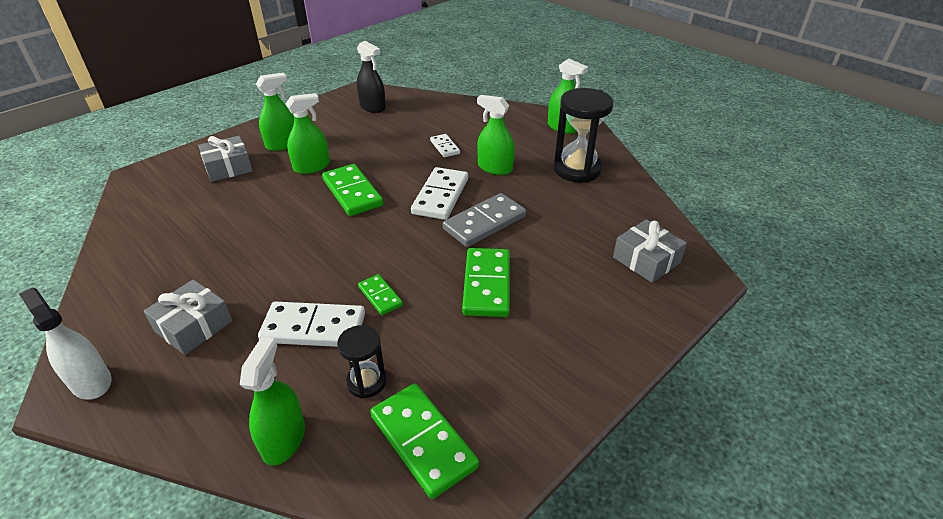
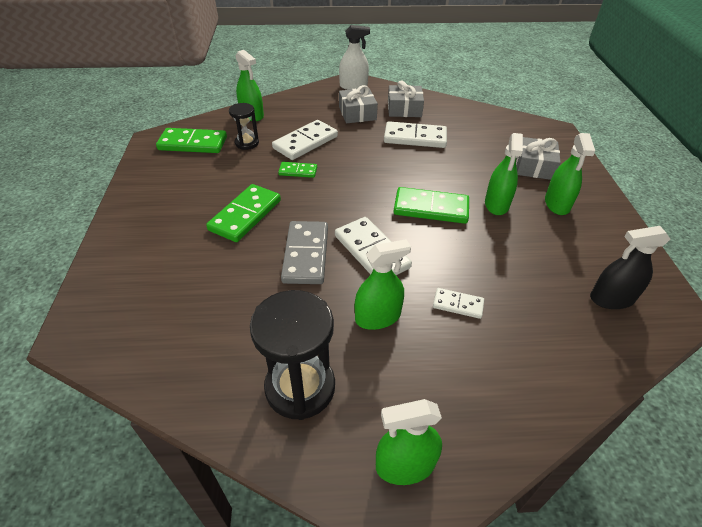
camera: 130 degrees right, 5 degrees up
green domino [462,248,510,317] -> green domino turned 75 degrees clockwise [206,184,281,242]
grey gift [613,219,687,283] -> grey gift moved to [388,80,424,117]
none -> white domino [384,121,447,148]

